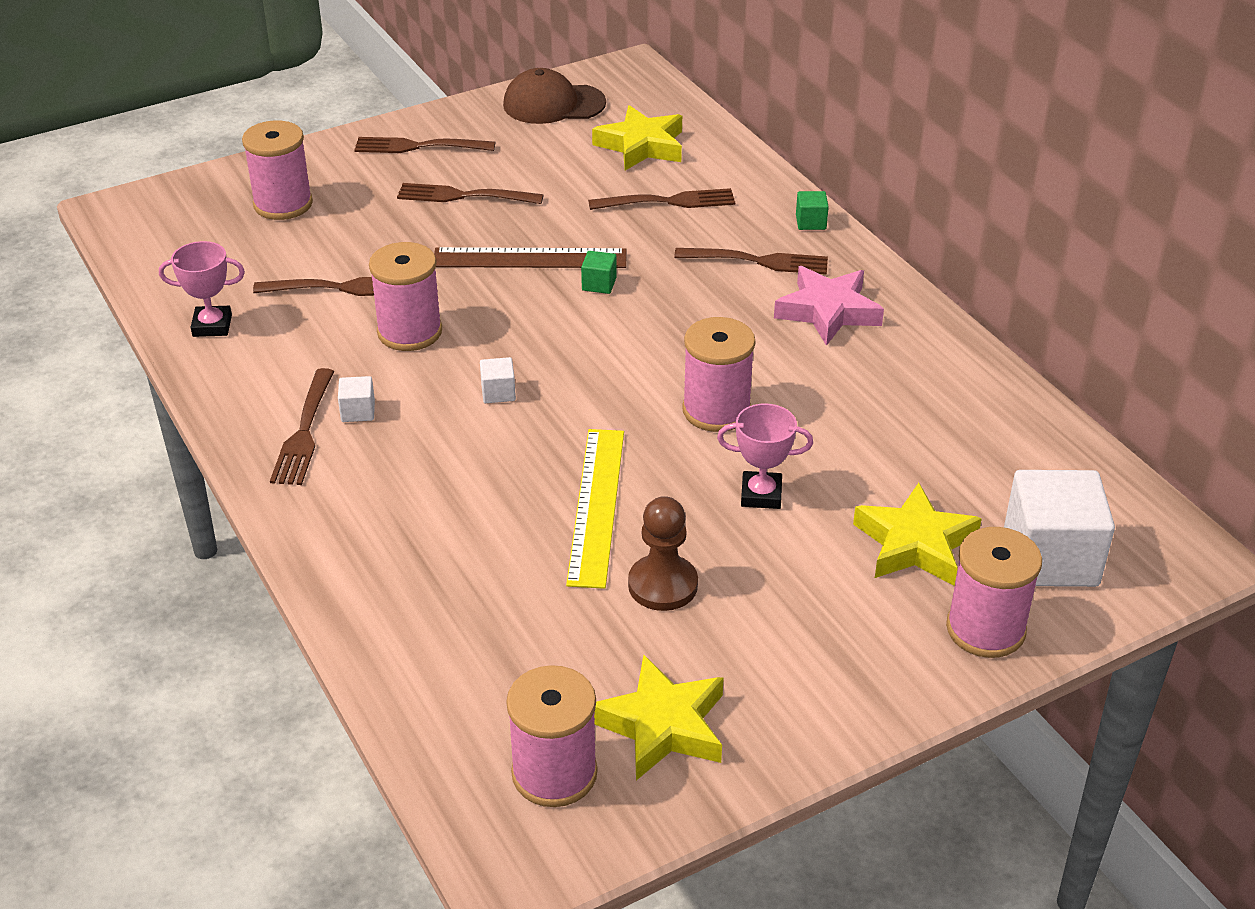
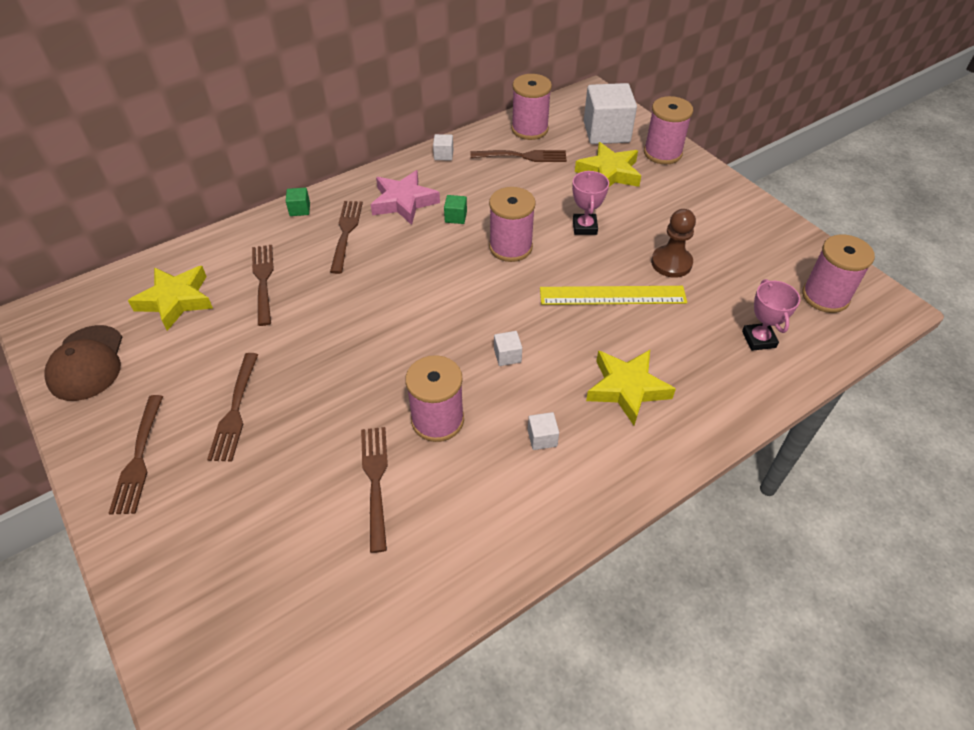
camera: 95 degrees left, 10 degrees up
pink trophy [159,241,245,337] -> pink trophy moved to [742,279,800,351]
pink spool [242,120,313,220] -> pink spool moved to [511,74,552,140]
brown fork [270,368,334,485] -> brown fork moved to [470,150,567,162]
brown ruler [434,247,627,268] -> none
green cube [581,251,617,294] -> green cube moved to [444,195,467,224]
yellow star [594,655,724,781] -> yellow star moved to [586,350,676,425]
none -> white cube [433,134,453,161]

